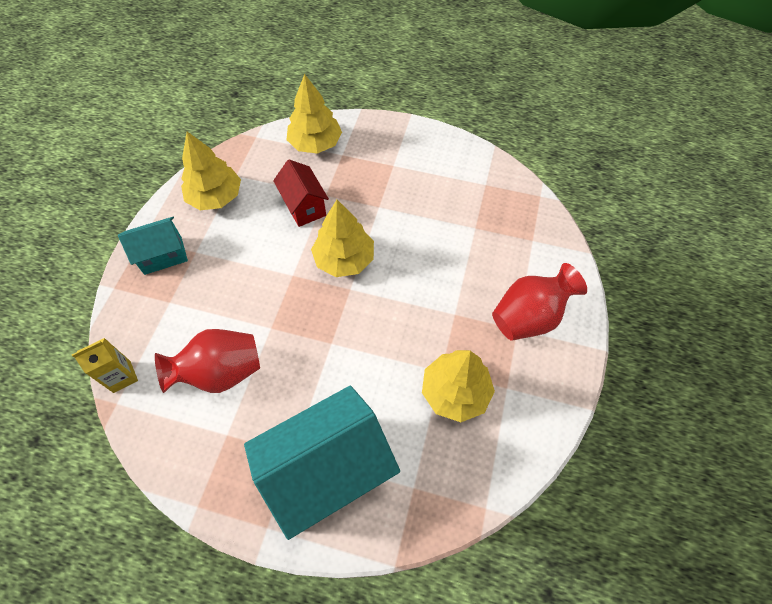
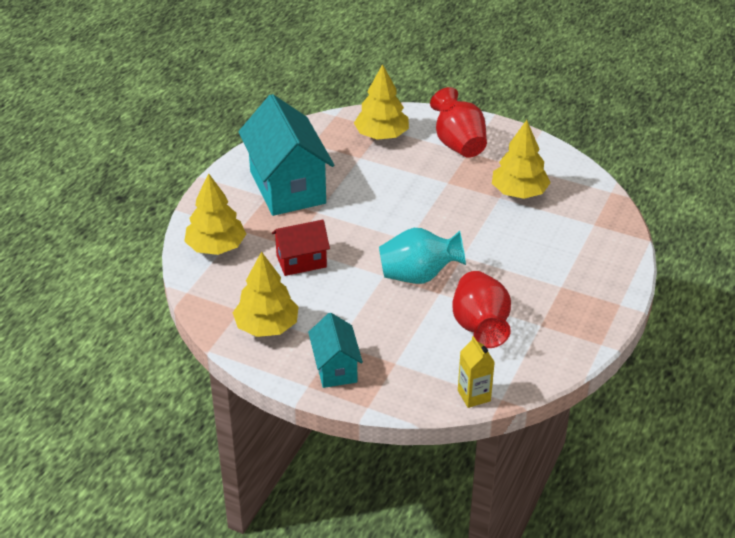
camera: 80 degrees left, 20 degrees down
turquoise house [244,386,400,540] -> turquoise house moved to [238,94,334,216]
yellow tree [311,200,374,277] -> yellow tree moved to [354,64,409,140]
none -> turquoise vase [379,228,466,284]

